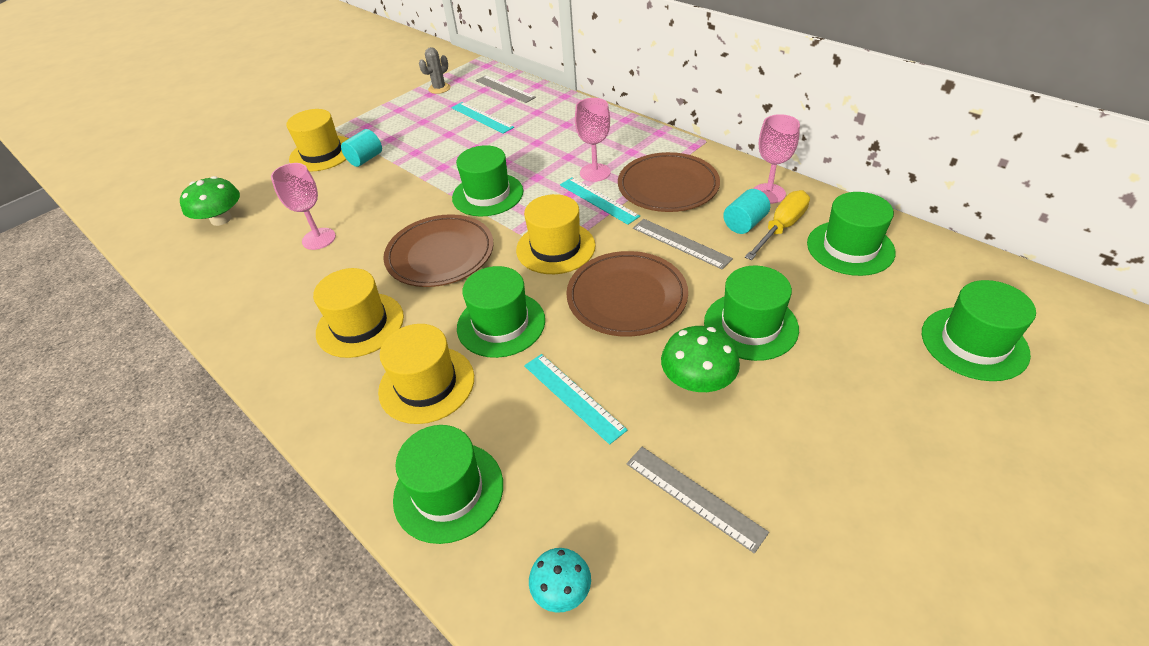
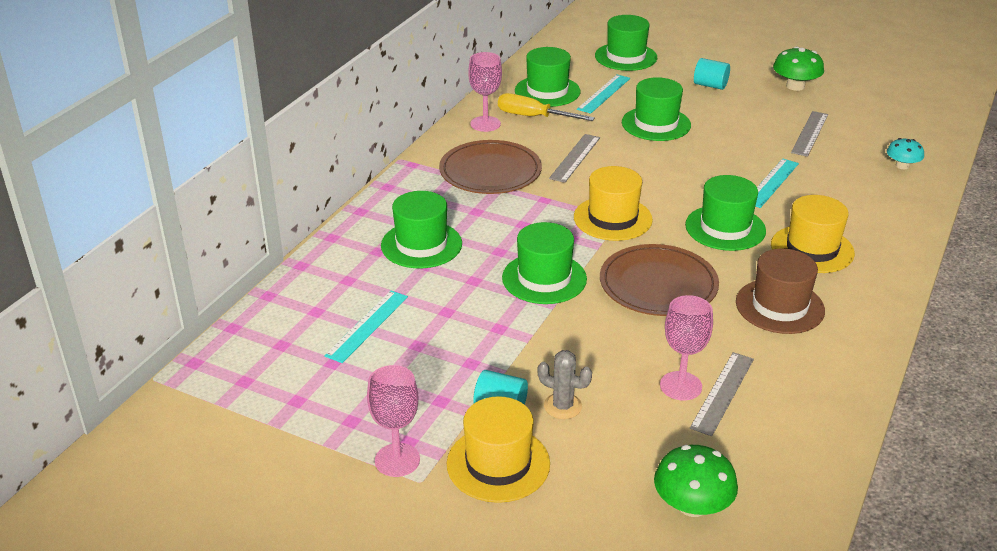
camera: 110 degrees left, 10 degrees down
yellow hat [313,268,404,358] -> brown hat [736,248,825,334]
green hat [393,425,503,544] -> green hat moved to [381,191,462,268]
grey cactus [419,47,451,94] -> grey cactus moved to [537,350,592,419]
grey ruler [475,75,536,103] -> grey ruler moved to [690,352,754,436]
turquoise ruler [560,178,640,225] -> turquoise ruler moved to [577,74,630,114]
brown plate [566,251,688,337] -> none
pink goblet [575,98,610,182] -> pink goblet moved to [367,365,420,477]
green mushroom [661,326,740,392] -> green mushroom moved to [773,47,824,91]
turquoise cylinder [723,189,770,234] -> turquoise cylinder moved to [694,58,730,90]

